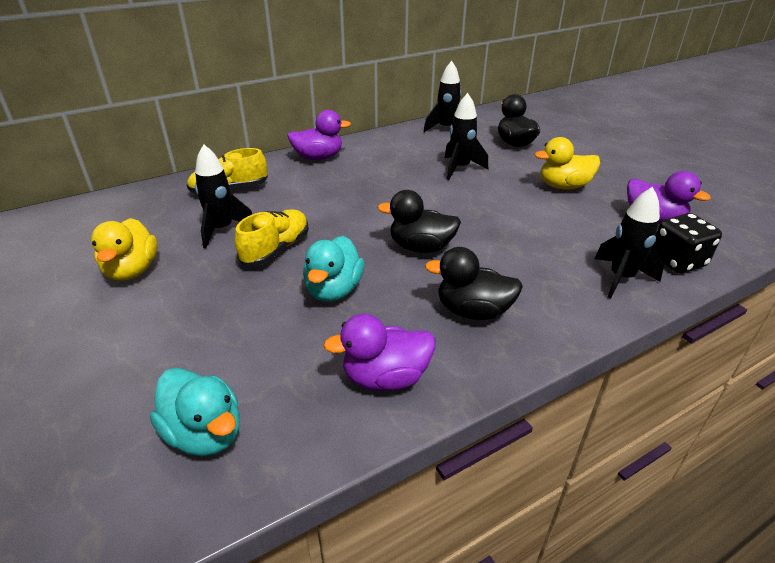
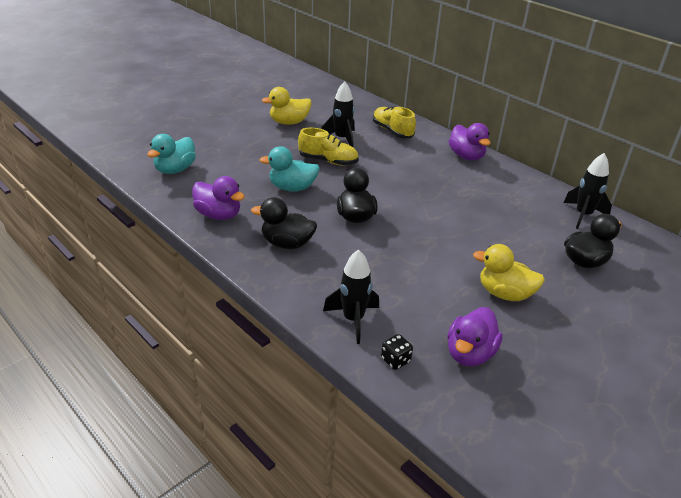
camera: 75 degrees right, 0 degrees up
purple duck [323,314,436,391] -> purple duck turned 150 degrees clockwise [192,176,245,220]
black duck [425,247,523,320] -> black duck turned 75 degrees counterclockwise [251,197,317,249]
black rocket [445,93,488,180] -> none
yellow duck [535,137,600,190] -> yellow duck turned 45 degrees counterclockwise [473,244,545,301]
black dice [653,213,722,273] -> black dice [381,334,413,370], size x0.57

